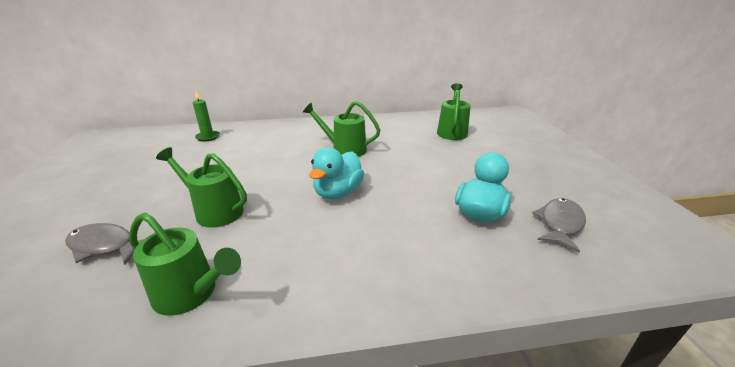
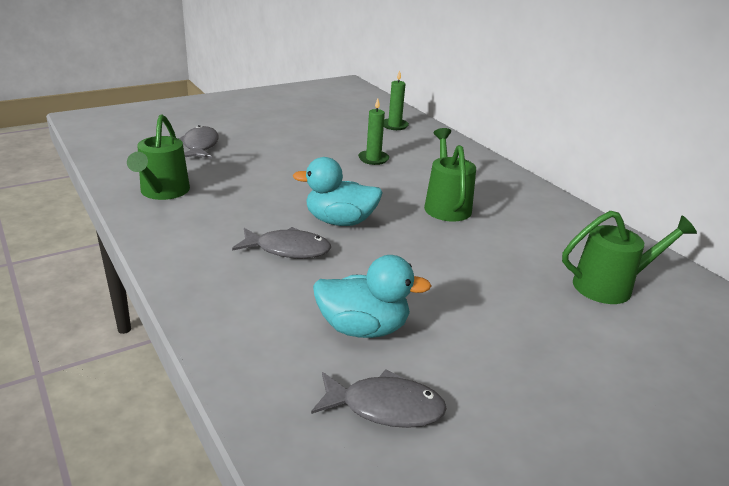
camera: 65 degrees right, 0 degrees up
green watering can [156,147,247,228] -> none
none -> grey fish [232,227,331,259]
none -> green candle [358,99,389,165]

